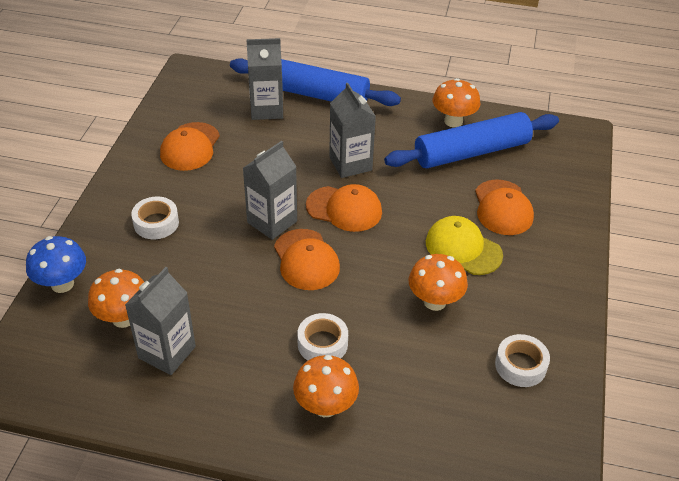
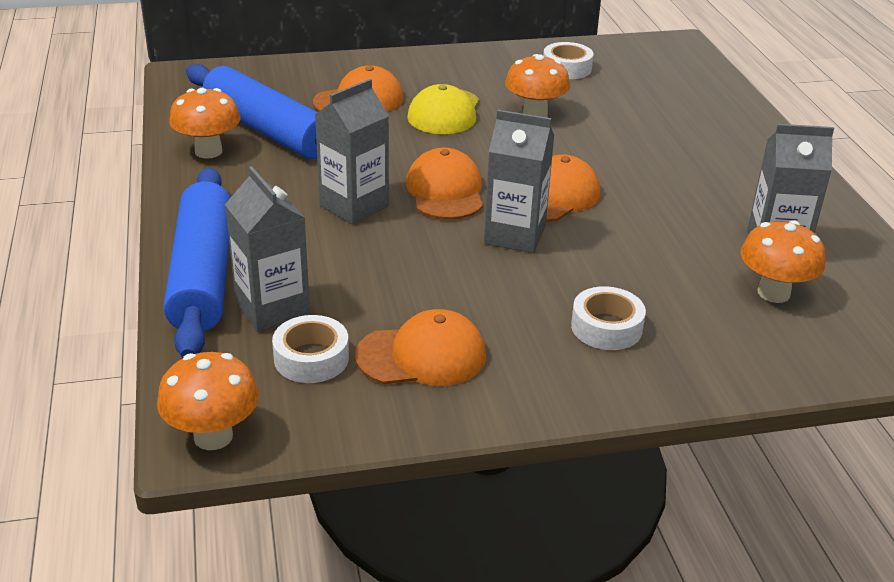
camera: 115 degrees left, 10 degrees down
blue mushroom [26,236,86,293] -> none
orange mushroom [293,355,359,417] -> orange mushroom moved to [157,352,259,450]
white tape [297,313,348,360] -> white tape moved to [272,315,349,383]

